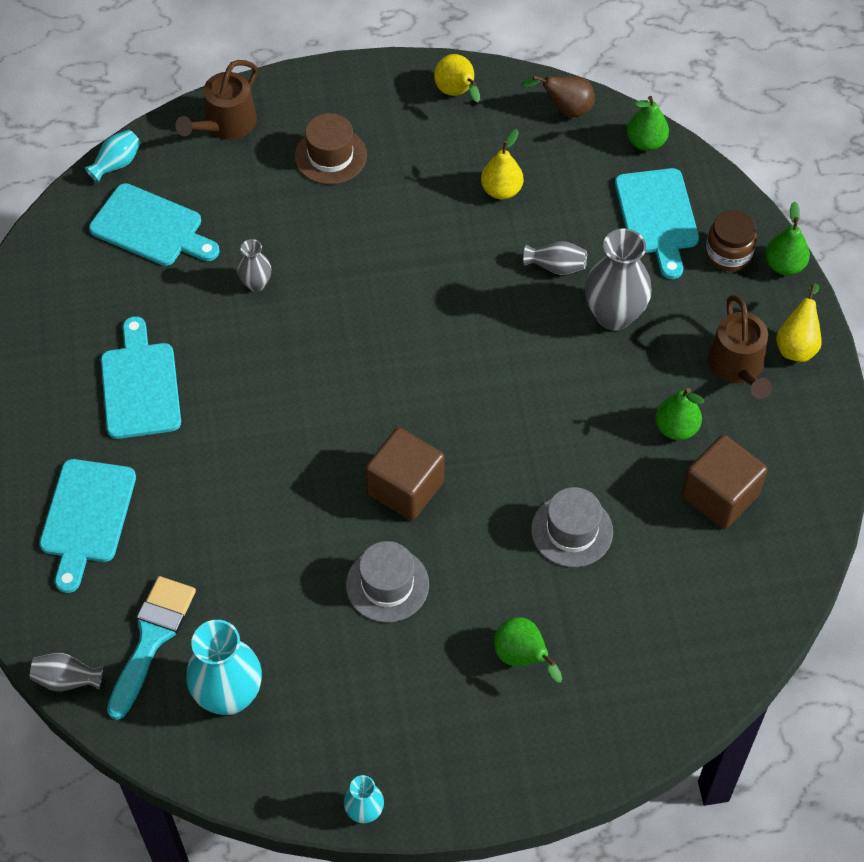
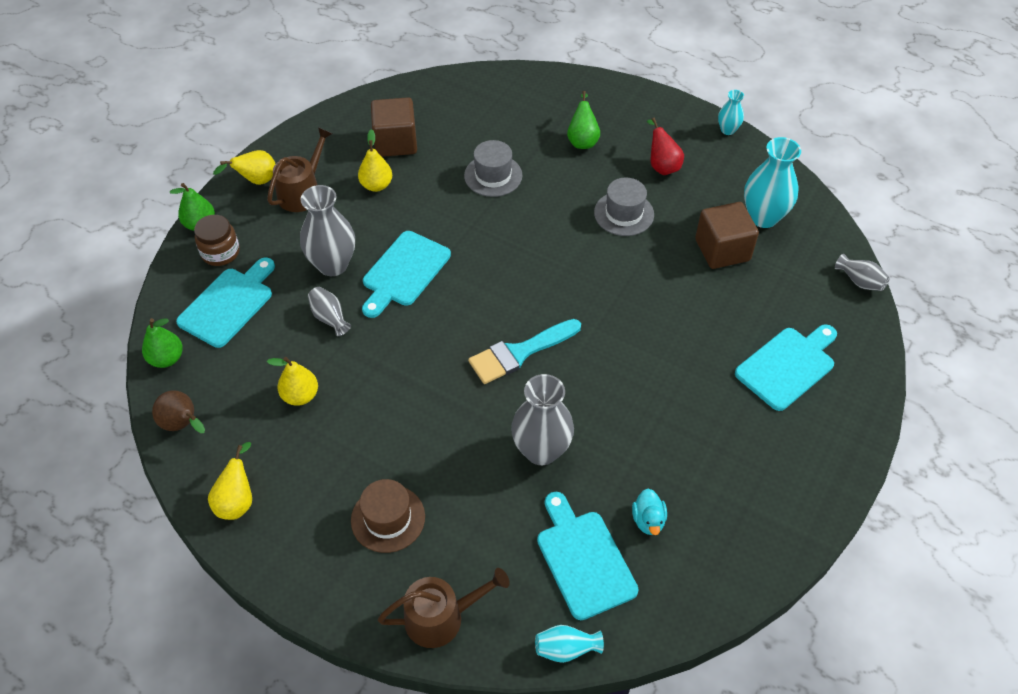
camera: 140 degrees left, 5 degrees down
turquoise cutting board [101,317,181,439] -> turquoise cutting board moved to [362,231,451,318]
turquoise brush [107,576,196,720] -> turquoise brush moved to [468,319,581,384]
grey vase [237,239,272,292] -> grey vase [511,374,574,465], size x1.91
brown cube [365,428,444,521] -> brown cube moved to [695,202,759,269]
green pear [655,388,704,440] -> yellow pear [358,129,392,192]
none -> turquoise duck [632,489,667,535]
none -> red pear [647,118,684,175]

